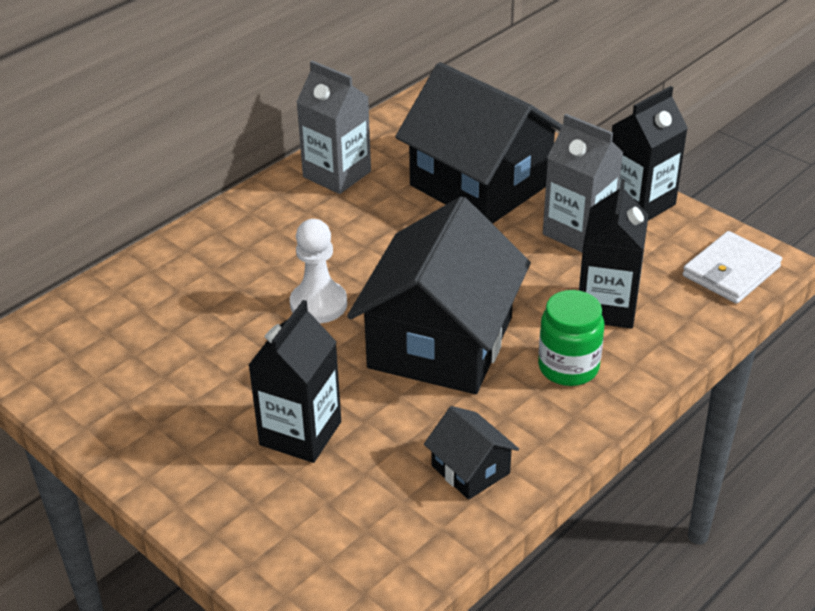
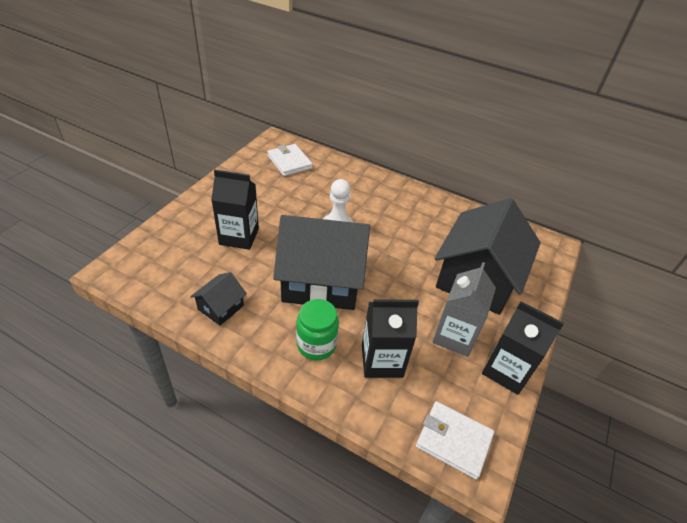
camera: 70 degrees right, 5 degrees up
grey carton [296,61,371,194] -> none
none -> white wallet [267,144,313,176]

